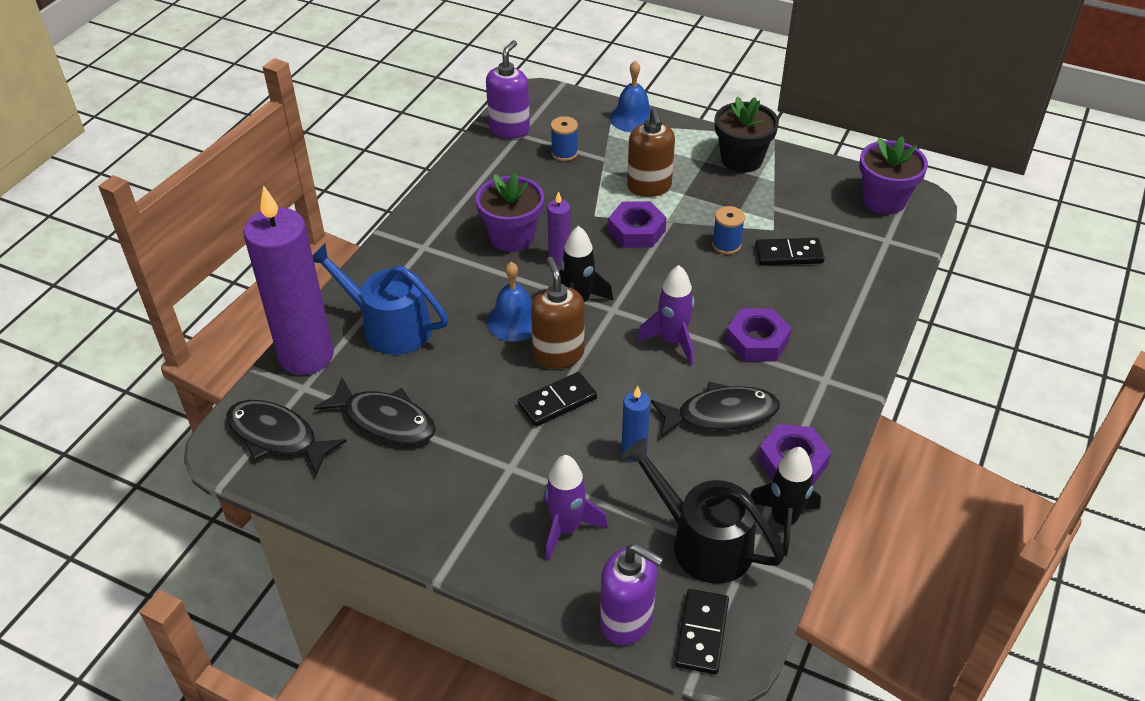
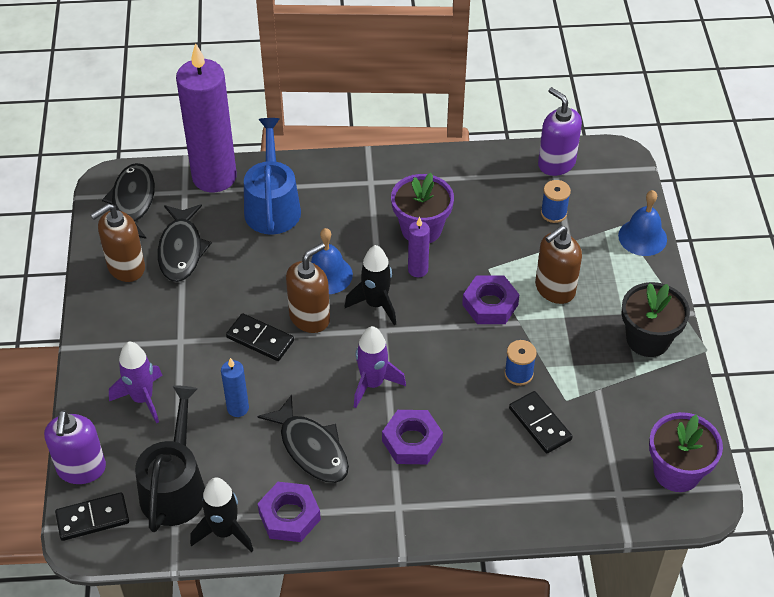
camera: 60 degrees right, 5 degrees up
purple soap dispenser [486,40,530,138] -> purple soap dispenser turned 120 degrees counterclockwise [538,87,582,176]
none -> brown soap dispenser [91,204,145,282]

